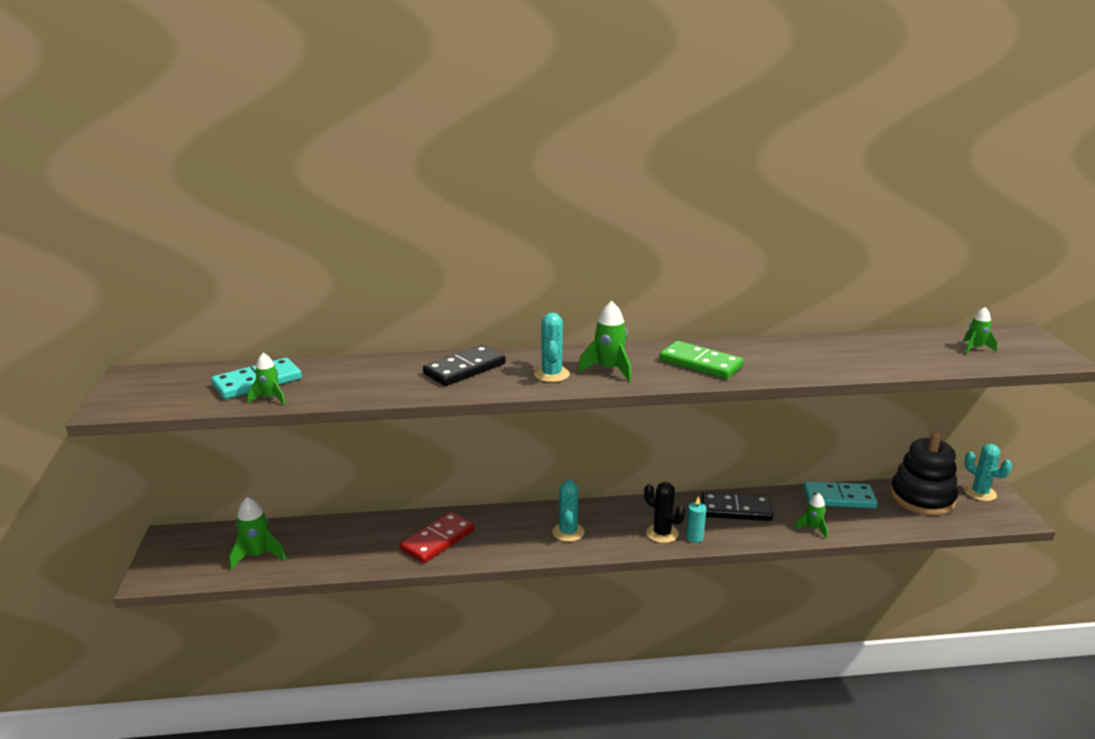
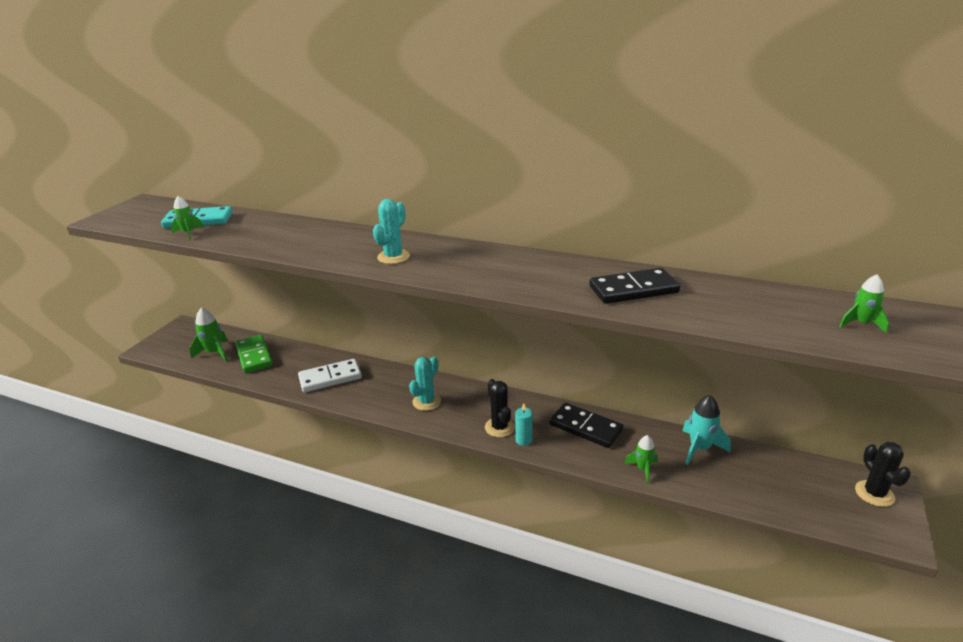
camera: 30 degrees right, 5 degrees up
red domino [400,512,474,563] -> white domino [298,359,362,392]
black domino [423,345,506,386] -> black domino moved to [589,268,680,304]
green rocket [578,301,632,382] -> none
green domino [659,341,744,379] -> green domino moved to [235,335,273,373]
turquoise domino [803,481,878,508] -> turquoise rocket [682,395,731,465]
black stacking toy [890,432,958,516] -> none
turquoise cactus [964,444,1012,501] -> black cactus [855,442,911,507]

